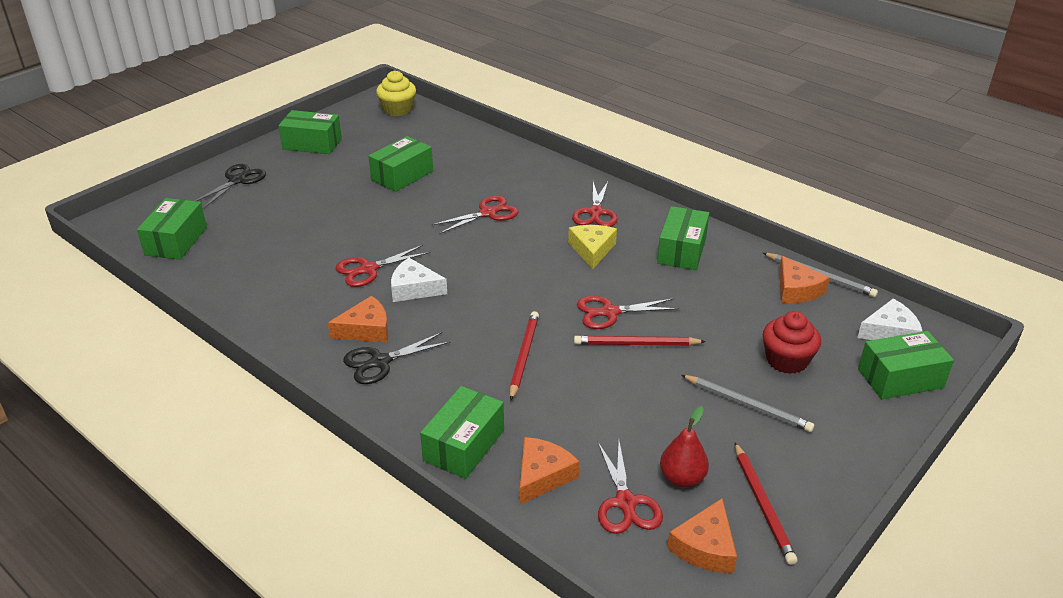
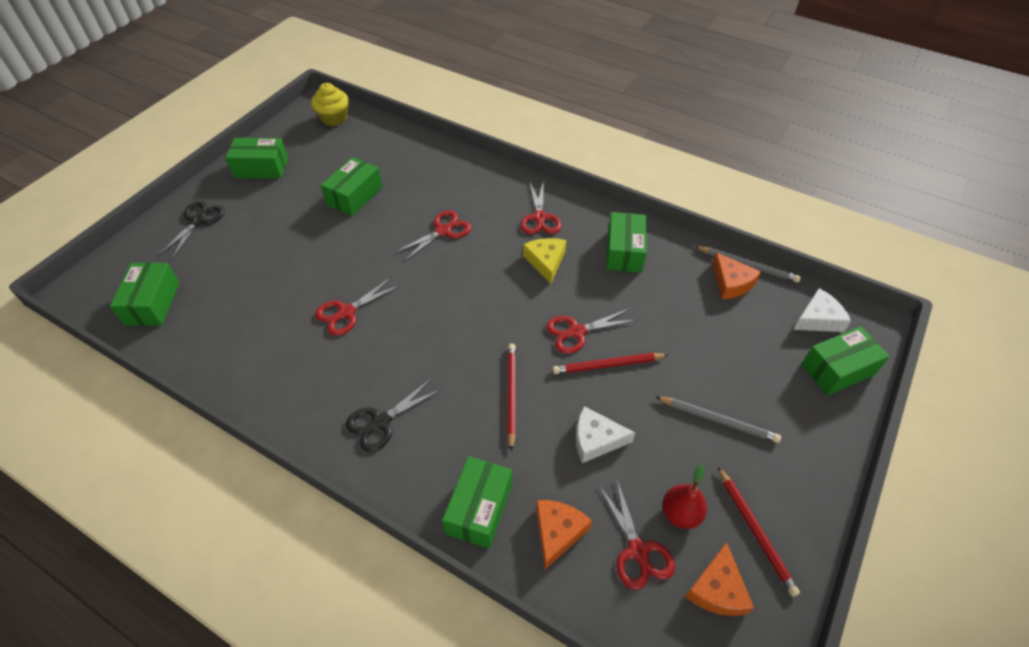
camera: 10 degrees left, 15 degrees up
orange cheese [328,296,388,342] -> none
white cheese [391,258,447,302] -> white cheese moved to [576,406,635,463]
red cupcake [763,311,821,374] -> none

